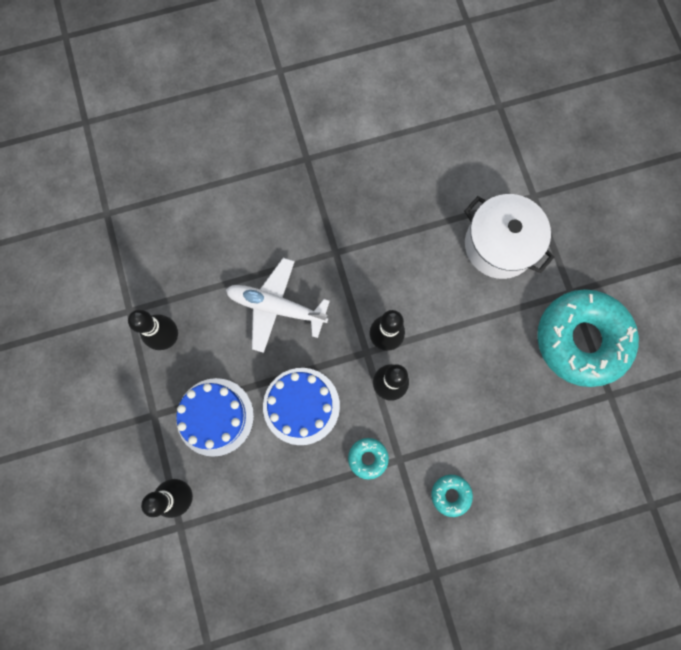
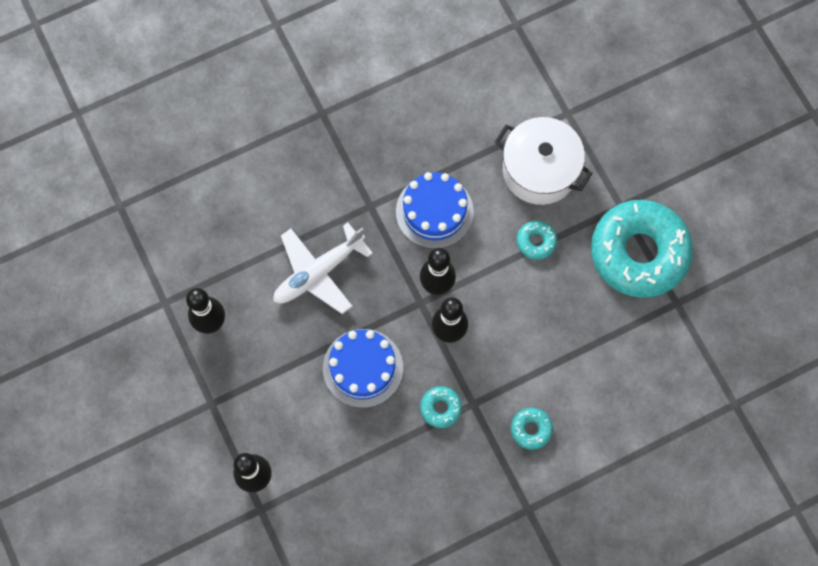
camera: 10 degrees left, 5 degrees down
blue cake [176,378,254,457] -> blue cake moved to [396,172,474,249]
white plane [226,258,330,353] -> white plane turned 45 degrees counterclockwise [273,222,373,314]
none -> turquoise donut [517,221,557,260]

